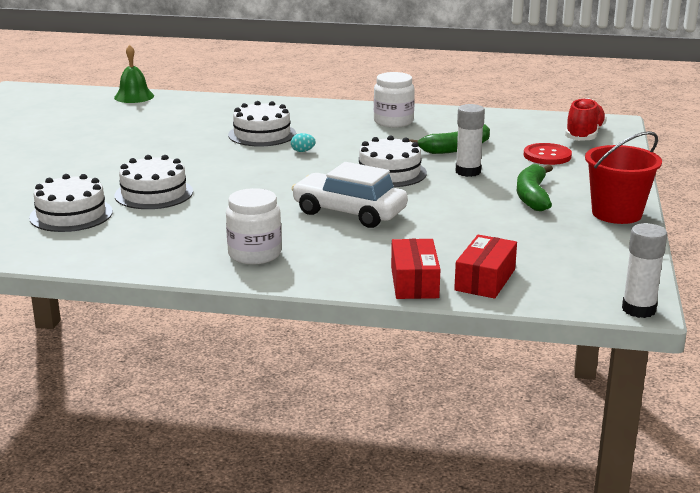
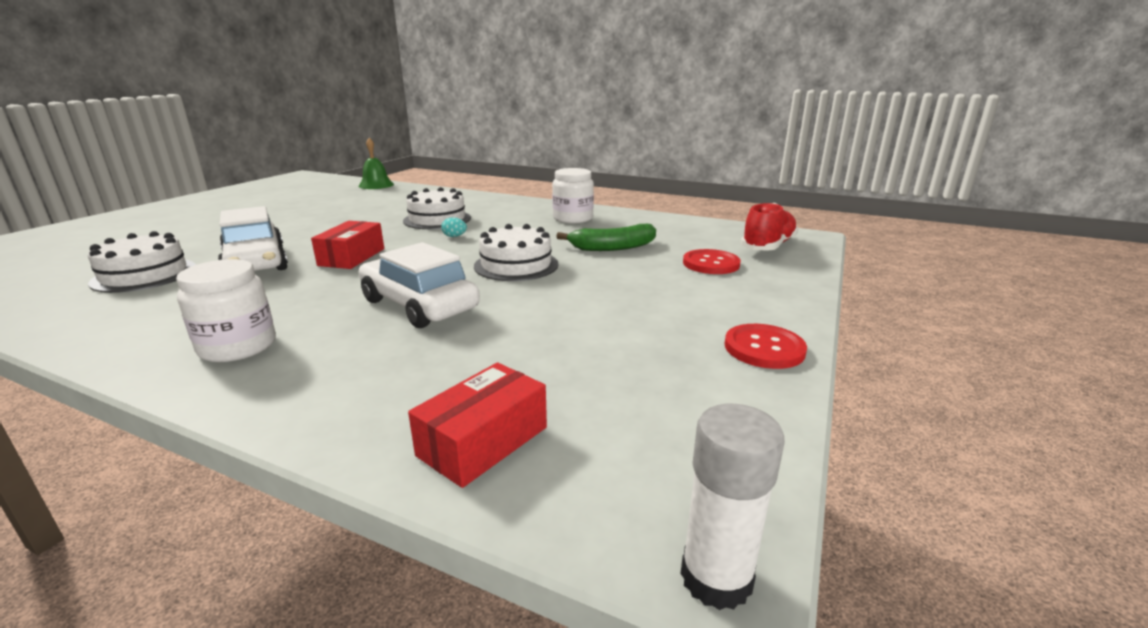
camera: 15 degrees right, 0 degrees up
white cake [115,155,193,209] -> white car [218,206,288,271]
red box [391,239,441,299] -> red box moved to [311,221,384,269]
white glue stick [456,104,485,177] -> none
green banana [517,164,553,211] -> none
red bucket [585,131,662,224] -> red button [725,324,807,369]

